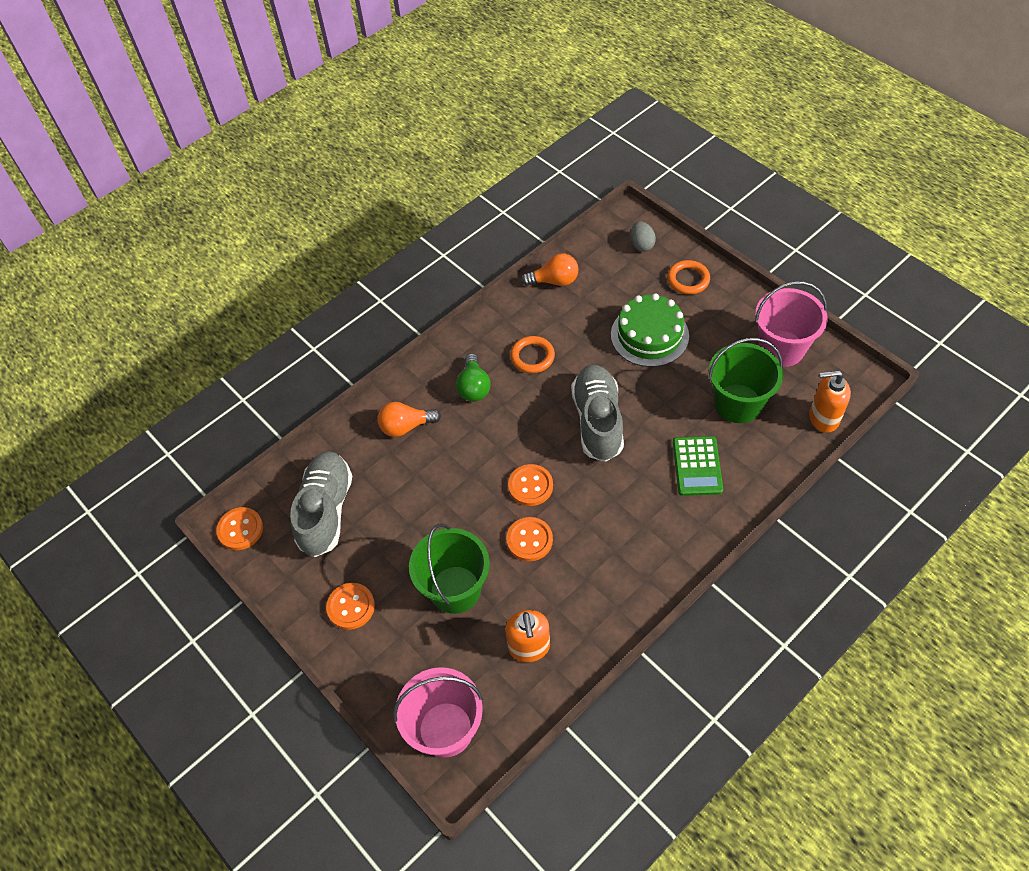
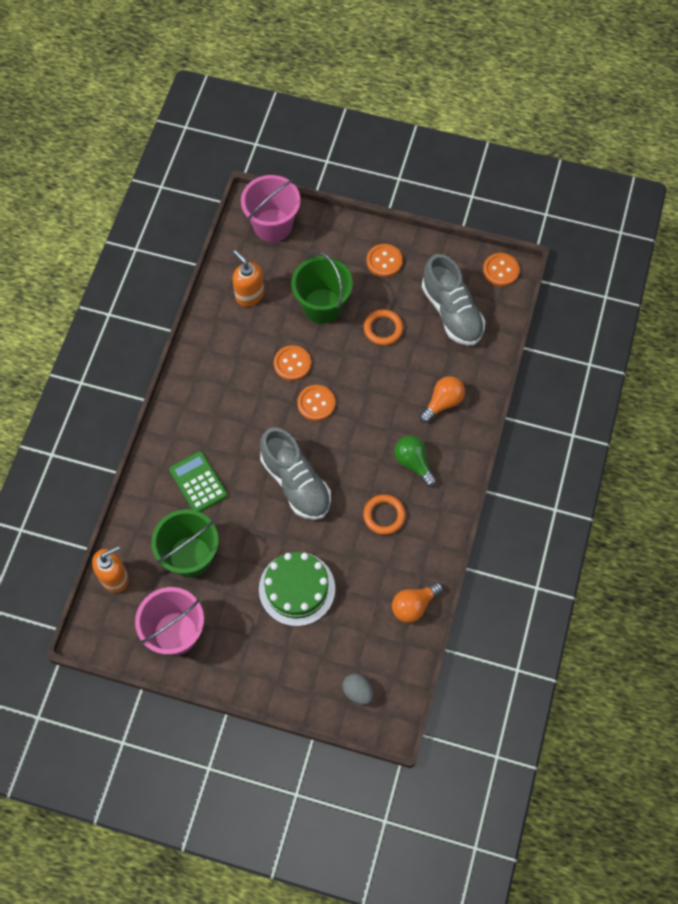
camera: 145 degrees right, 10 degrees up
orange ring [667,260,710,295] -> orange ring moved to [364,309,403,345]

